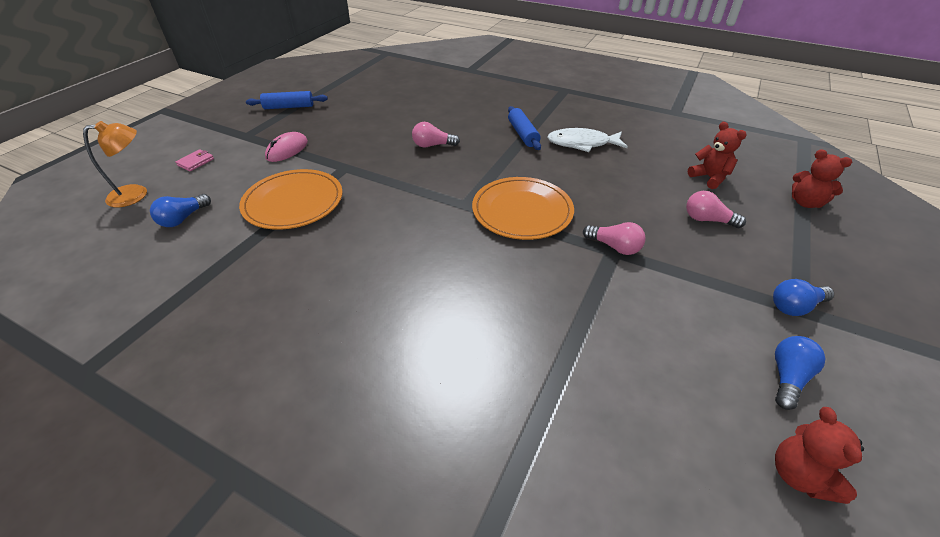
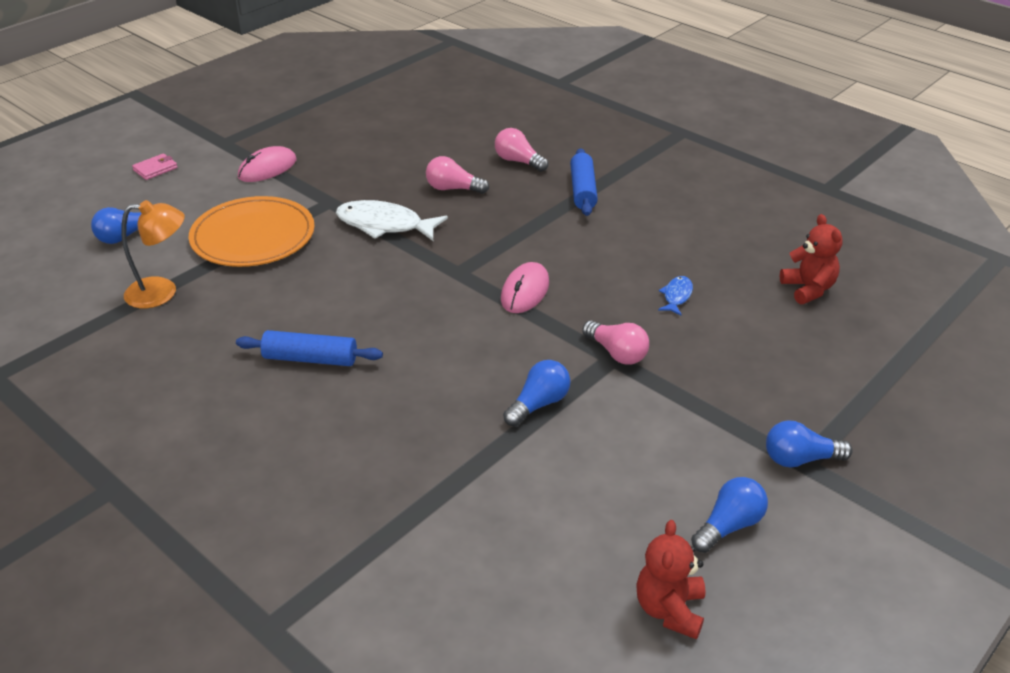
camera: 15 degrees right, 5 degrees down
orange lamp [83,121,147,207] -> orange lamp moved to [121,200,185,308]
blue rolling pin [246,91,328,109] -> blue rolling pin moved to [236,330,383,366]
orange plate [472,177,574,240] -> pink mouse [501,262,549,313]
white fish [547,128,628,152] -> white fish moved to [336,200,448,241]
pink light bulb [686,191,746,228] -> pink light bulb moved to [495,128,548,172]
red teddy bear [792,150,852,208] -> none
none -> blue light bulb [503,360,570,426]
none -> blue fish [658,276,693,316]

